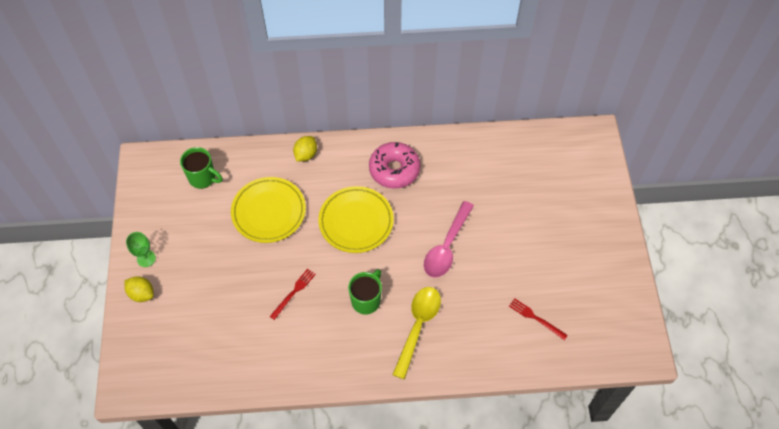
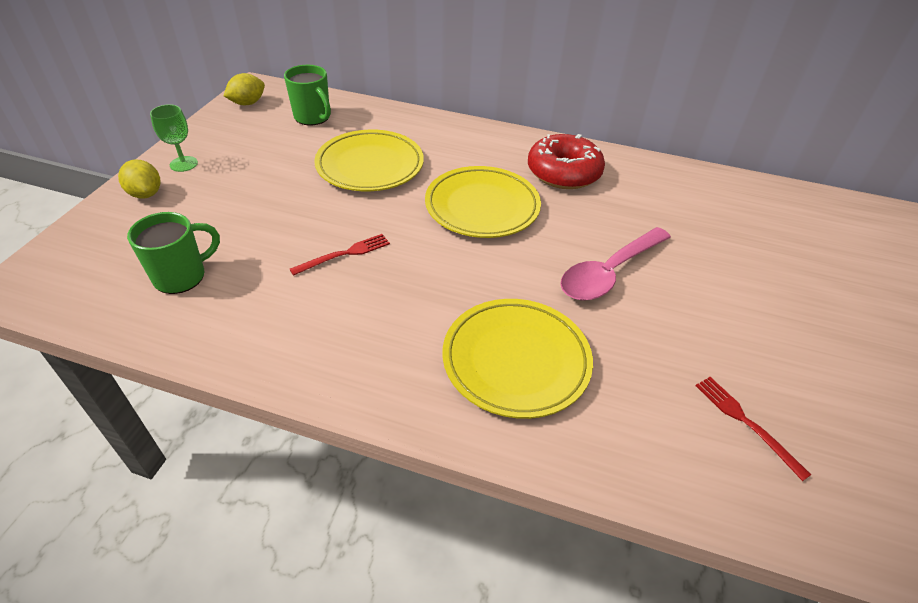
camera: 20 degrees right, 15 degrees down
yellow lemon [293,136,317,162] -> yellow lemon moved to [223,73,265,105]
green mug [348,269,382,315] -> green mug moved to [127,212,220,294]
pink donut [369,142,420,189] -> red donut [528,134,605,189]
yellow spoon [393,287,441,379] -> yellow plate [443,299,593,419]

